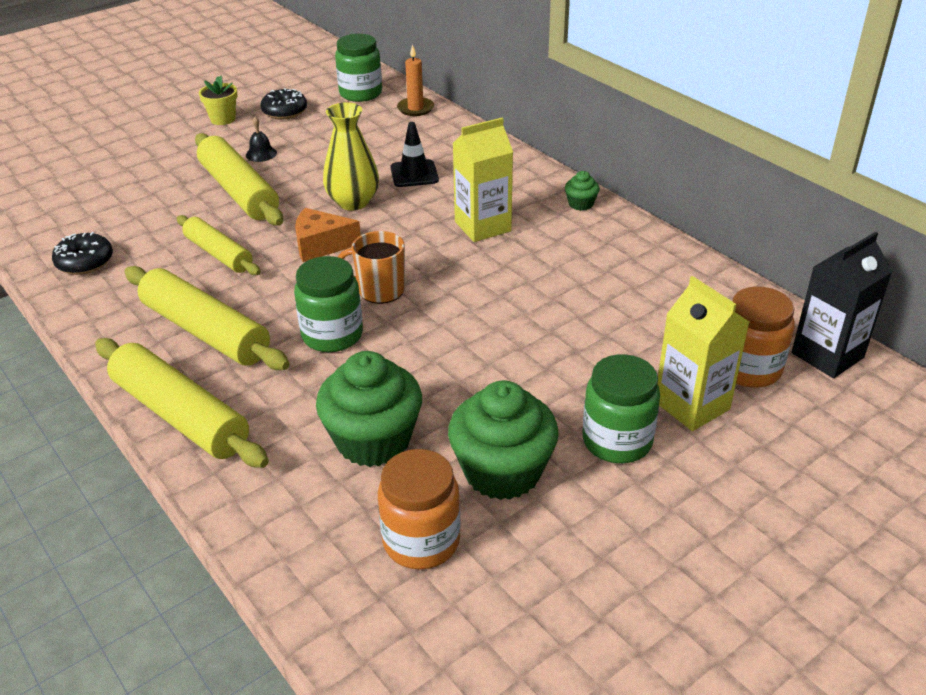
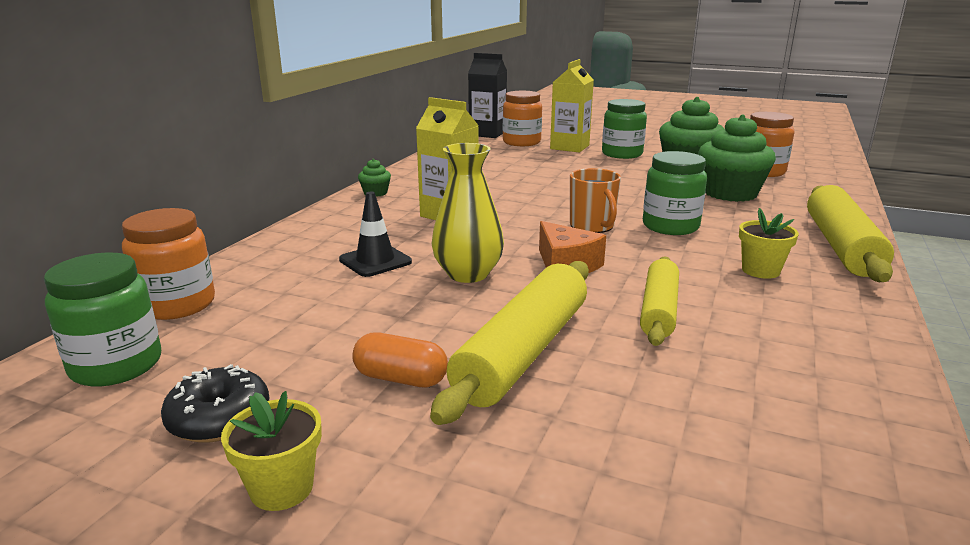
camera: 120 degrees left, 15 degrees down
black donut [52,232,113,275] -> none
yellow rolling pin [125,266,290,370] -> yellow flower pot [739,208,799,279]
black bell [246,117,277,162] -> orange capsule [352,333,448,387]
orange candle [397,44,434,116] -> orange jar [122,208,215,320]

